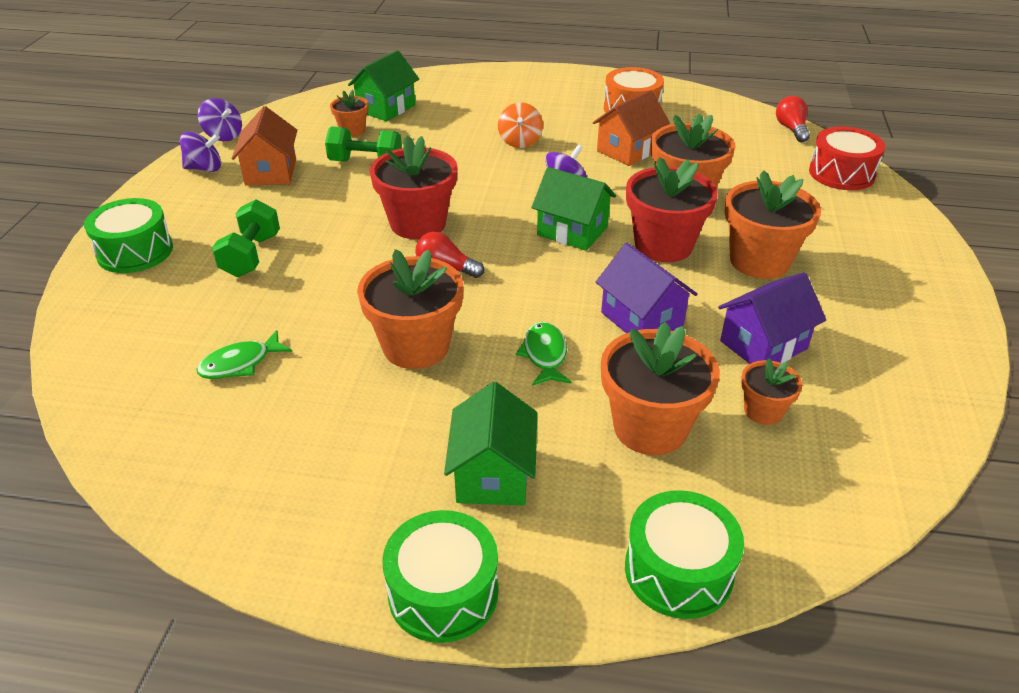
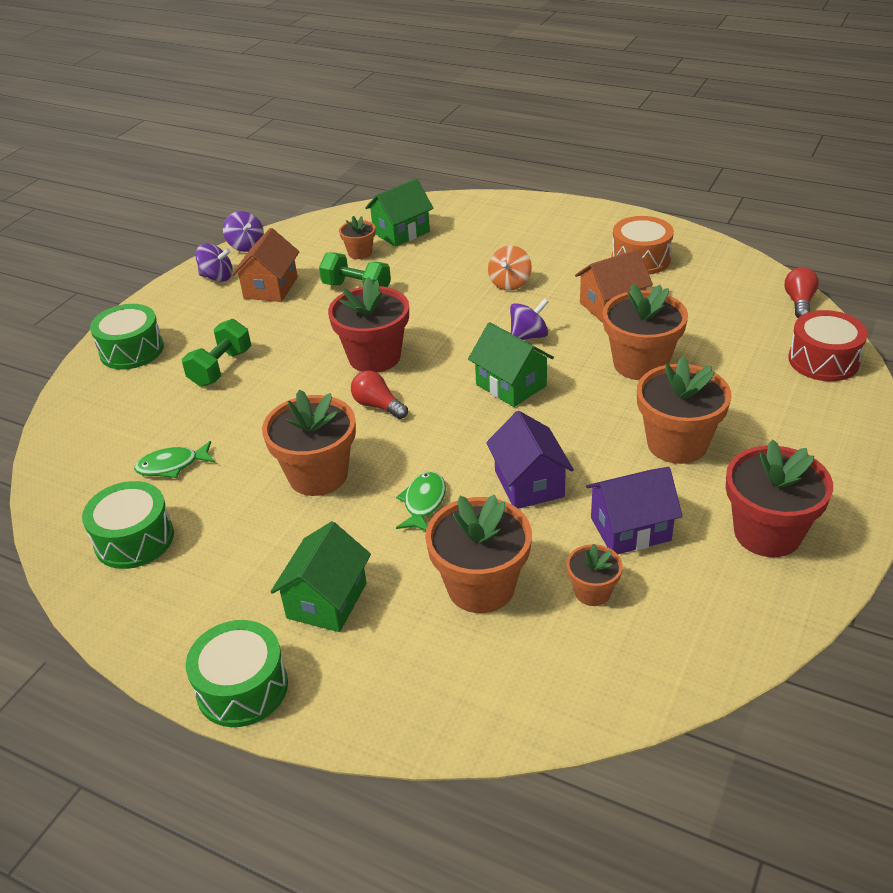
camera: 20 degrees right, 0 degrees up
green drum [625,490,744,619] -> green drum moved to [82,481,174,569]
red flower pot [626,157,718,262] -> red flower pot moved to [726,439,833,557]

